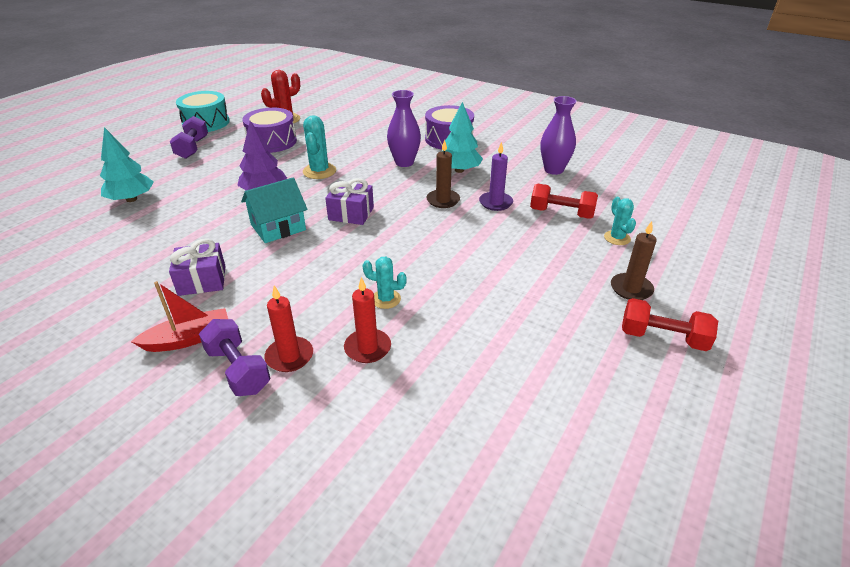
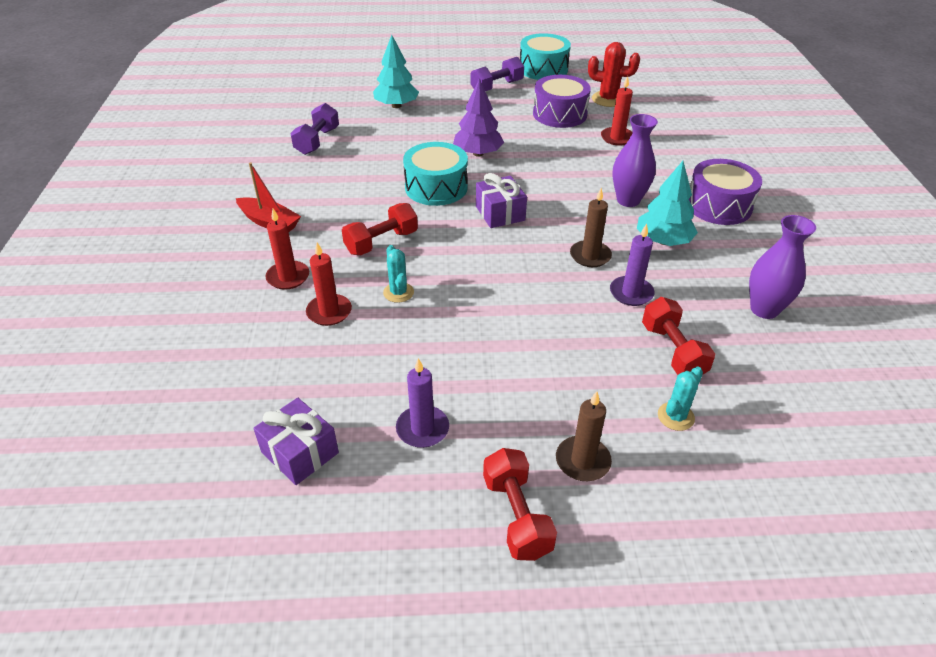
camera: 55 degrees right, 5 degrees up
purple gift [169,238,226,296] -> purple gift moved to [253,398,339,485]
purple dumbbell [199,319,270,396] -> purple dumbbell moved to [291,103,339,155]
turquoise house [241,177,307,243] -> turquoise drum [403,142,468,206]
turquoise cactus [303,115,336,179] -> none
none -> red dumbbell [342,203,418,255]
none -> purple candle [396,358,449,448]
none -> red candle [601,76,633,146]

